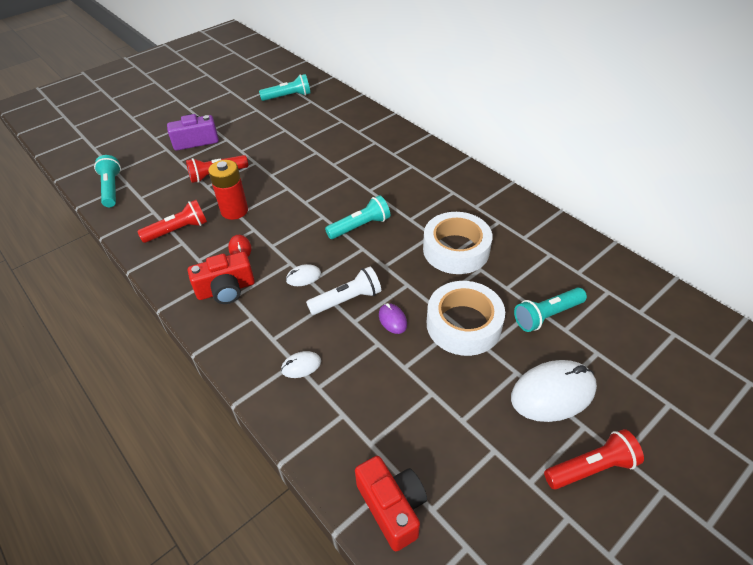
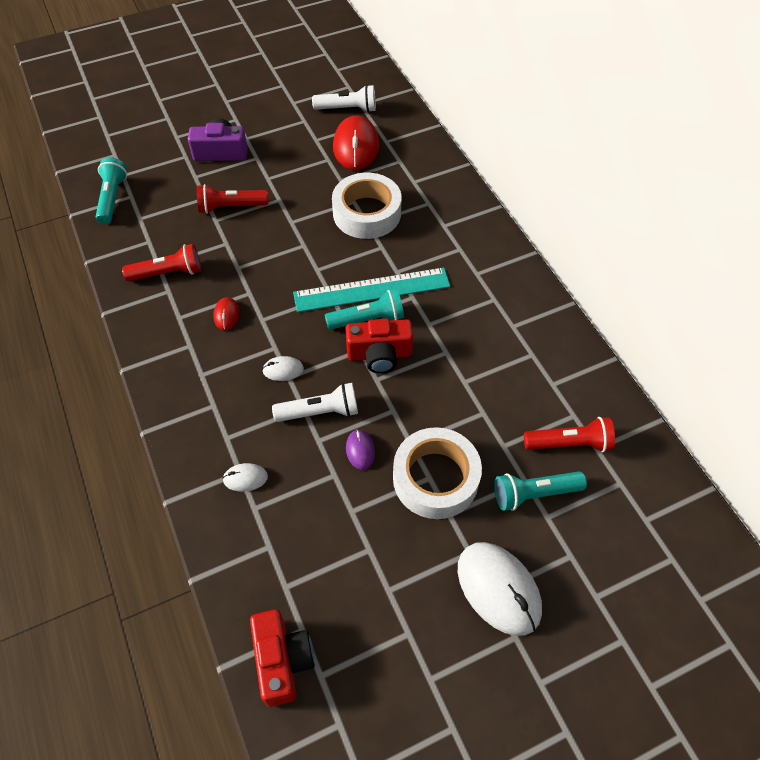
camera: 15 degrees right, 10 degrees up
red camera [188,252,255,304] -> red camera moved to [345,319,413,373]
red battery [208,160,248,220] -> none
turquoise flashlight [259,74,311,101] -> white flashlight [312,85,376,113]
white tape [423,212,492,274] -> white tape moved to [332,173,402,239]
white mouse [511,360,597,422] -> white mouse turned 60 degrees clockwise [458,542,542,636]
red flashlight [544,429,644,489] -> red flashlight moved to [524,417,615,452]
none -> turquoise ruler [293,268,450,312]
none -> red mouse [333,115,379,170]

